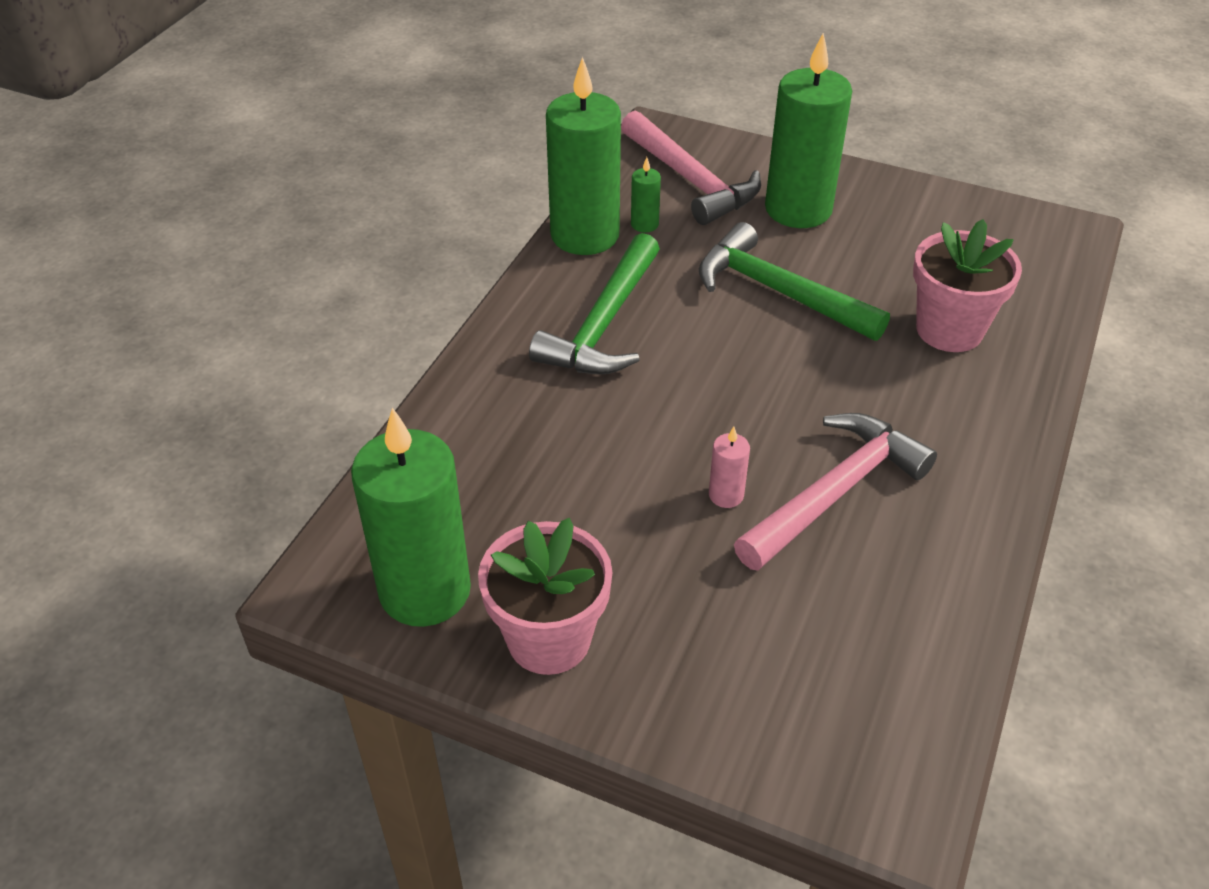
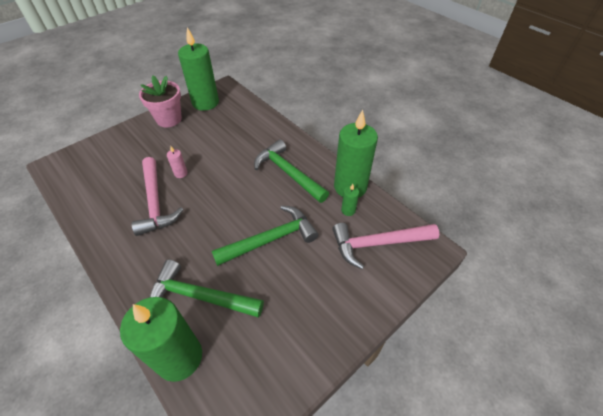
camera: 115 degrees right, 5 degrees up
green candle [765,33,852,228] -> green candle moved to [120,297,202,382]
pink flower pot [913,219,1022,352] -> green hammer [150,259,264,318]

